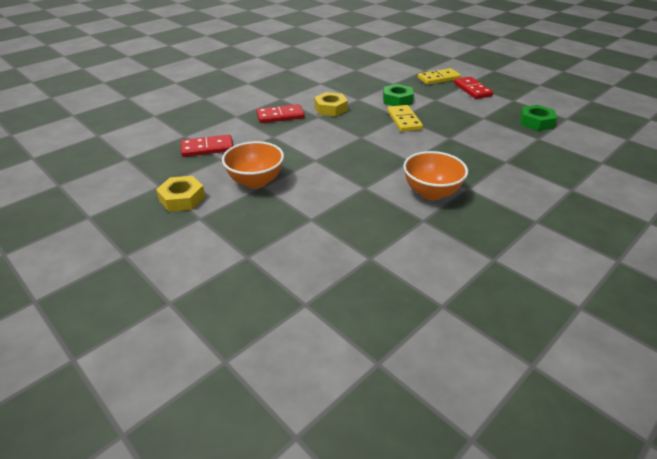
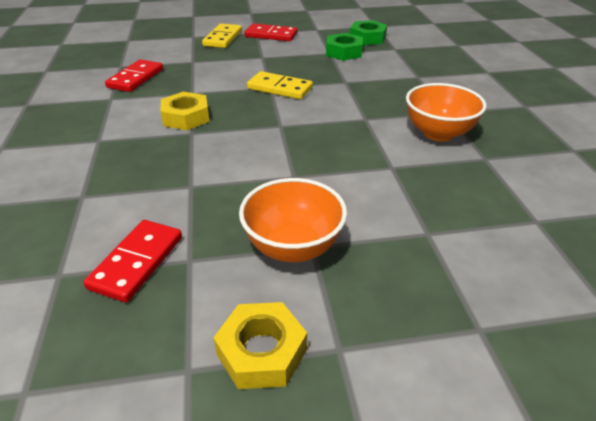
camera: 55 degrees left, 0 degrees up
red domino [257,104,305,123] -> red domino moved to [105,59,163,92]
green nut [383,84,414,106] -> green nut moved to [326,33,363,61]

